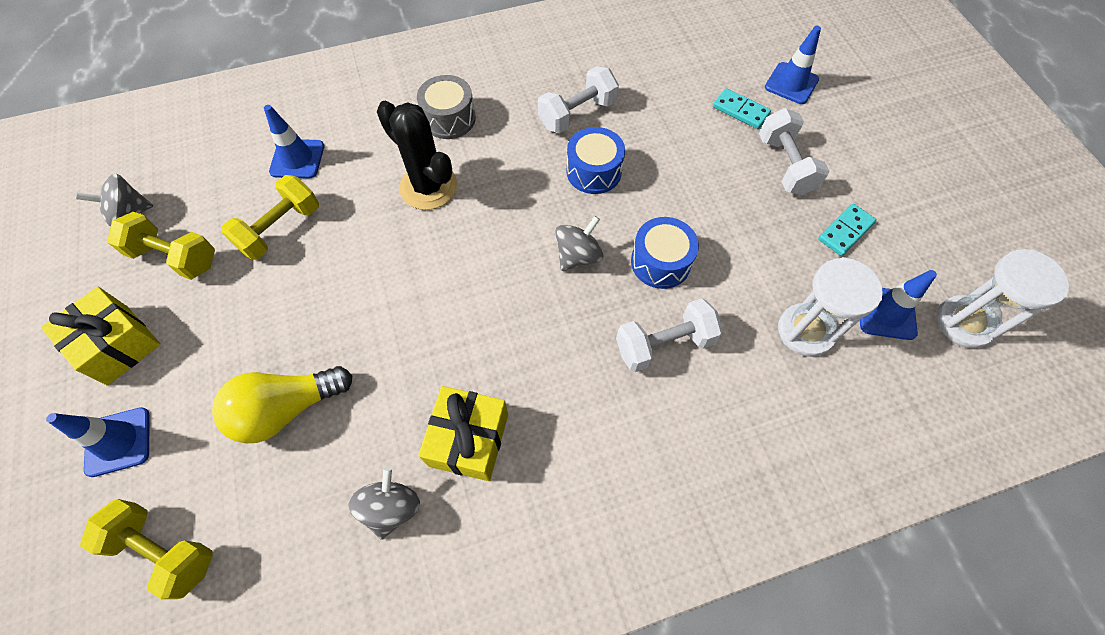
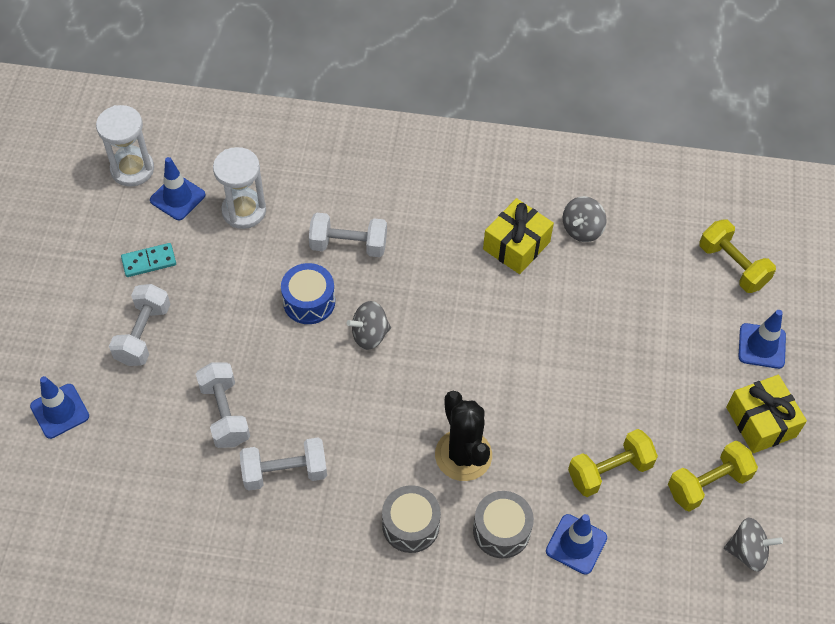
camera: 155 degrees left, 5 degrees down
yellow dumbbell [107,212,215,280] -> yellow dumbbell turned 75 degrees counterclockwise [668,440,758,512]
yellow light bulb [212,366,352,443] -> none
blue drum [566,127,625,194] -> none
turquoise domino [713,88,771,129] -> none
none -> white dumbbell [196,362,250,448]
none -> grey drum [473,491,534,558]

